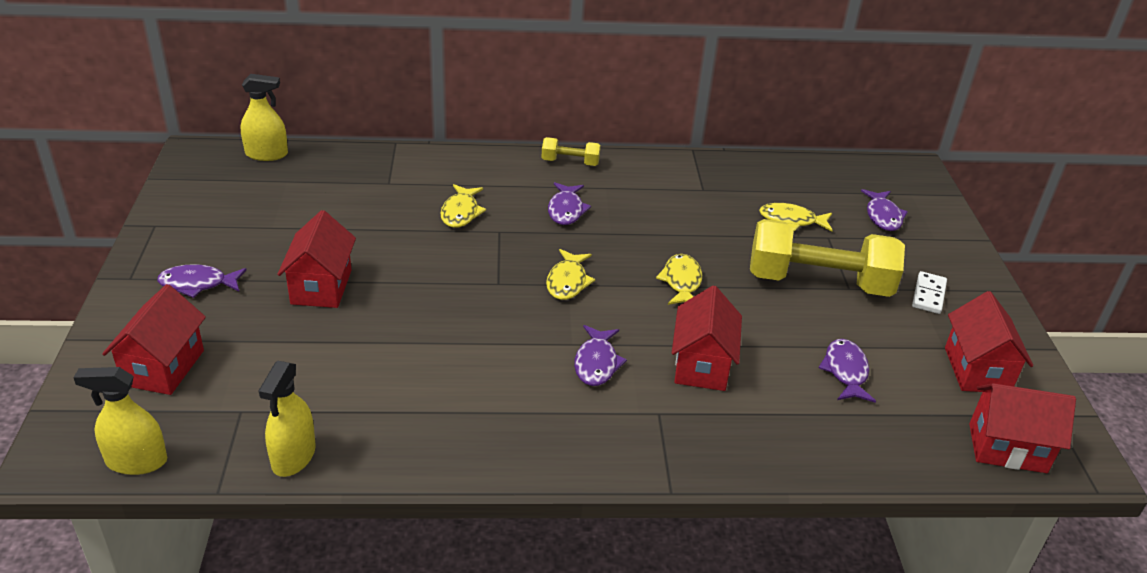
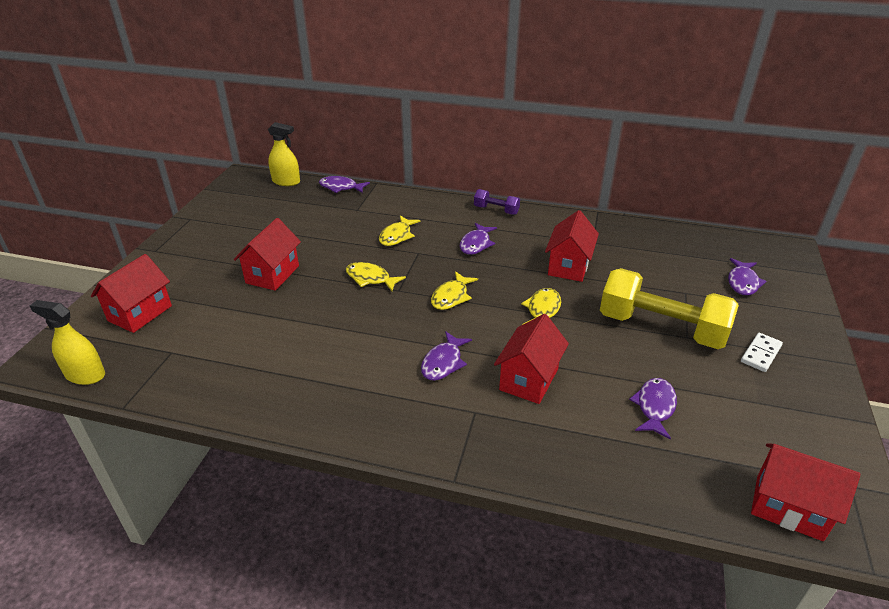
camera: 20 degrees right, 0 degrees up
purple fish [157,264,246,298] -> purple fish moved to [319,176,370,193]
yellow spray bottle [259,361,316,477] -> none
yellow dumbbell [541,137,601,166] -> purple dumbbell [474,189,520,215]
yellow fish [759,203,833,231] -> yellow fish moved to [346,262,406,291]
red house [945,291,1033,392] -> red house moved to [545,210,599,282]

